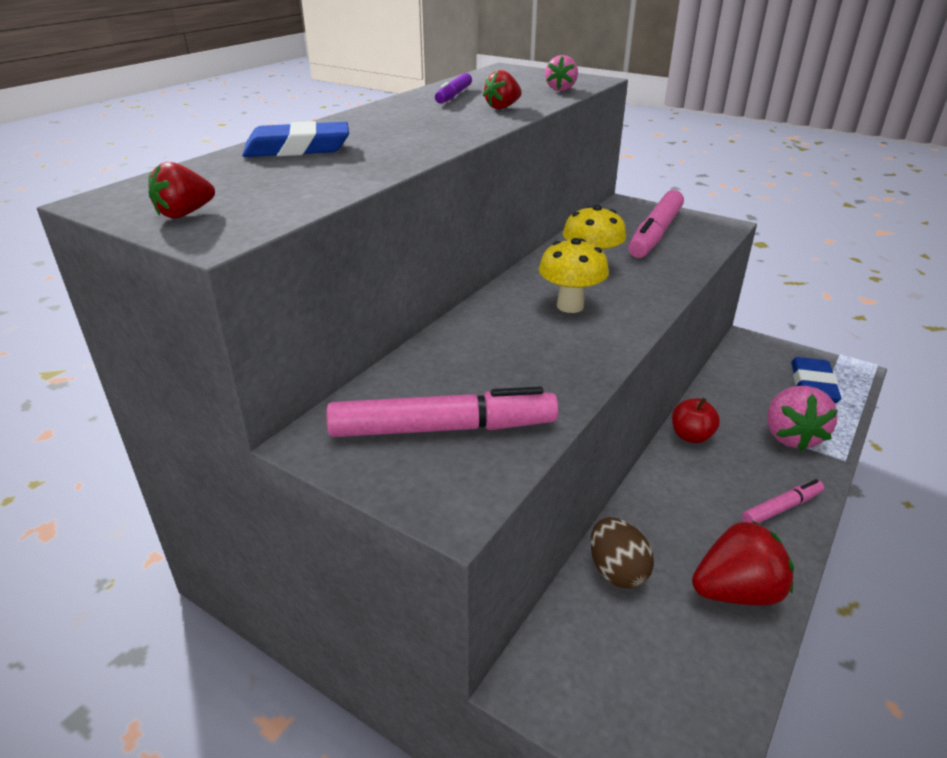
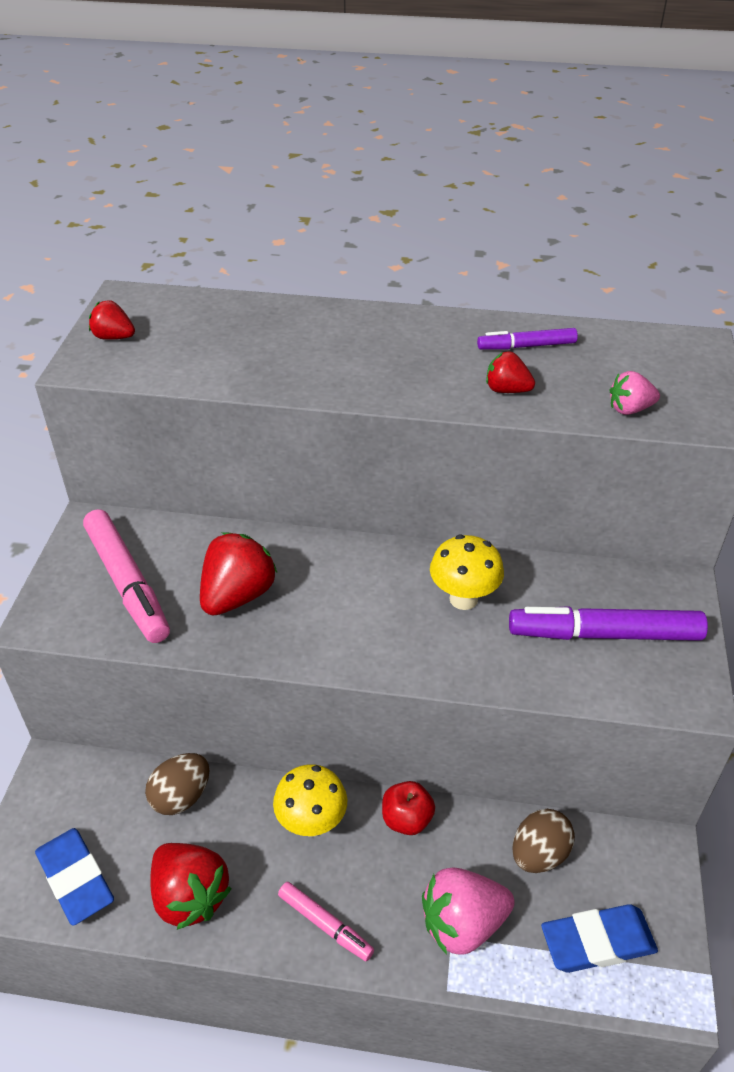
camera: 65 degrees right, 10 degrees up
blue eraser [242,121,349,157] -> blue eraser moved to [35,828,114,926]
yellow mushroom [539,238,609,313] -> yellow mushroom moved to [273,764,347,837]
pink marker [628,190,684,258] -> purple marker [509,606,708,641]
none -> red strawberry [200,533,277,616]
none -> brown egg [512,809,575,873]

